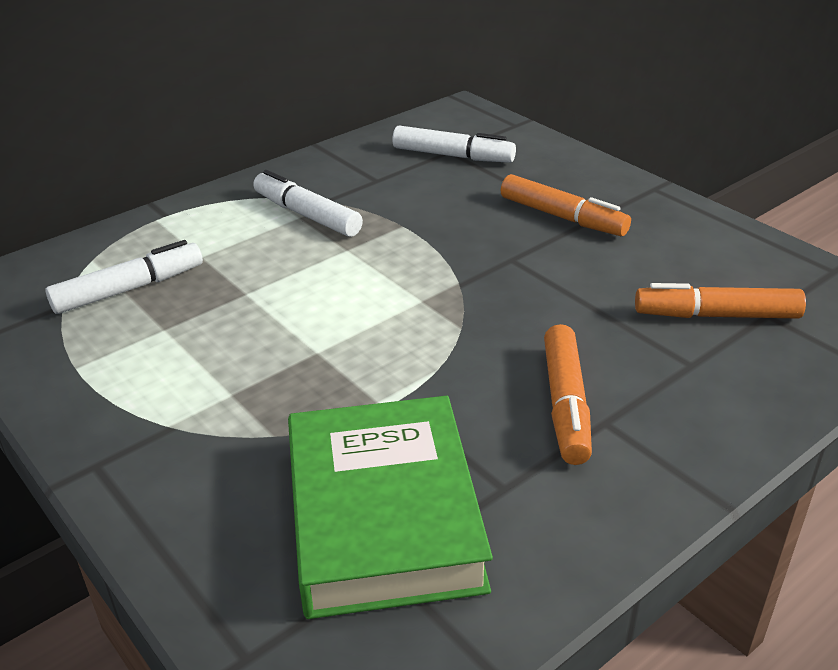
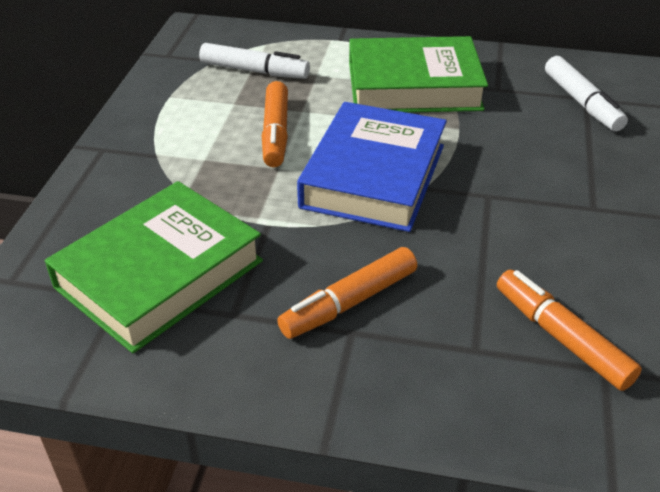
camera: 50 degrees right, 5 degrees up
white marker [253,170,363,237] -> green book [349,36,488,113]
orange marker [501,174,631,236] -> orange marker moved to [262,81,288,167]
none -> blue book [297,102,447,232]

